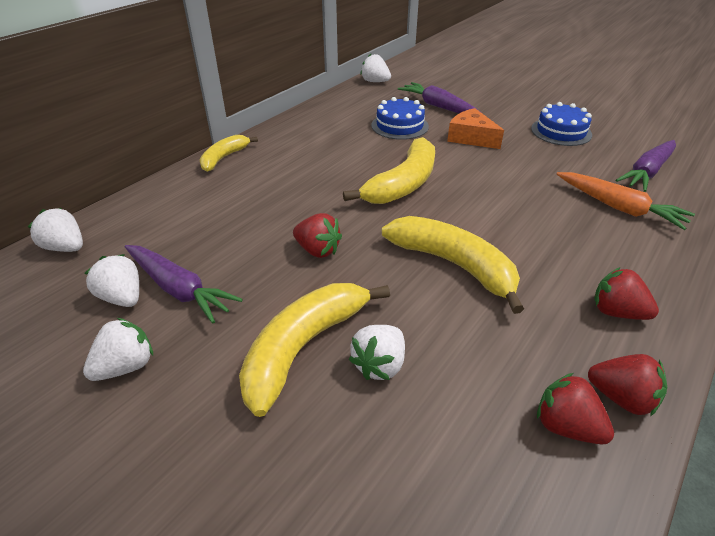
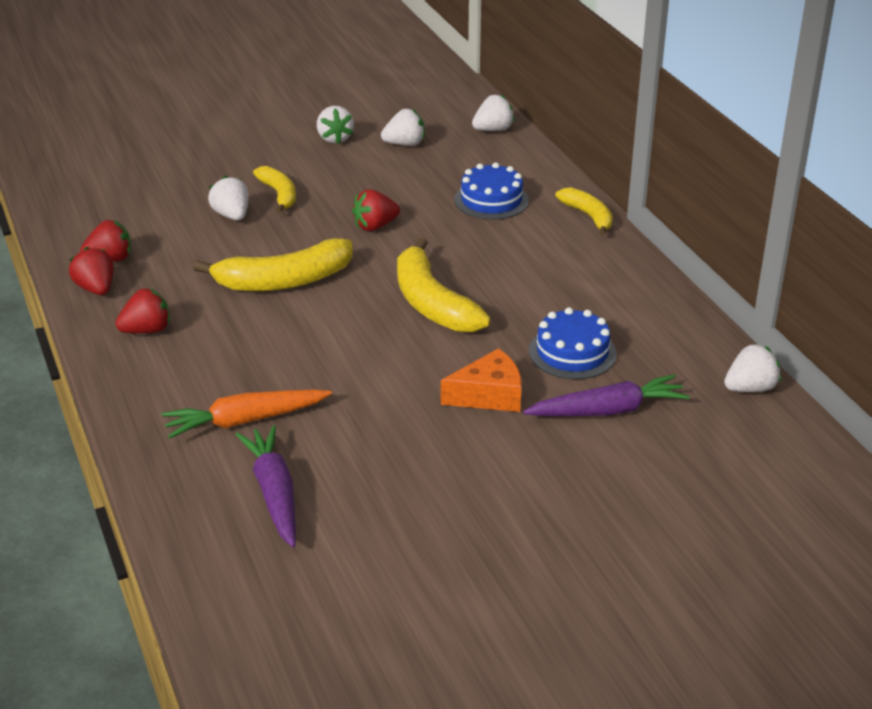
camera: 120 degrees right, 5 degrees down
purple carrot [125,245,243,323] -> none
yellow banana [239,283,390,417] -> yellow banana [253,166,296,213], size x0.59
blue cake [531,102,592,146] -> blue cake moved to [454,162,529,220]
red strawberry [588,354,667,417] -> red strawberry turned 90 degrees clockwise [69,247,114,295]

